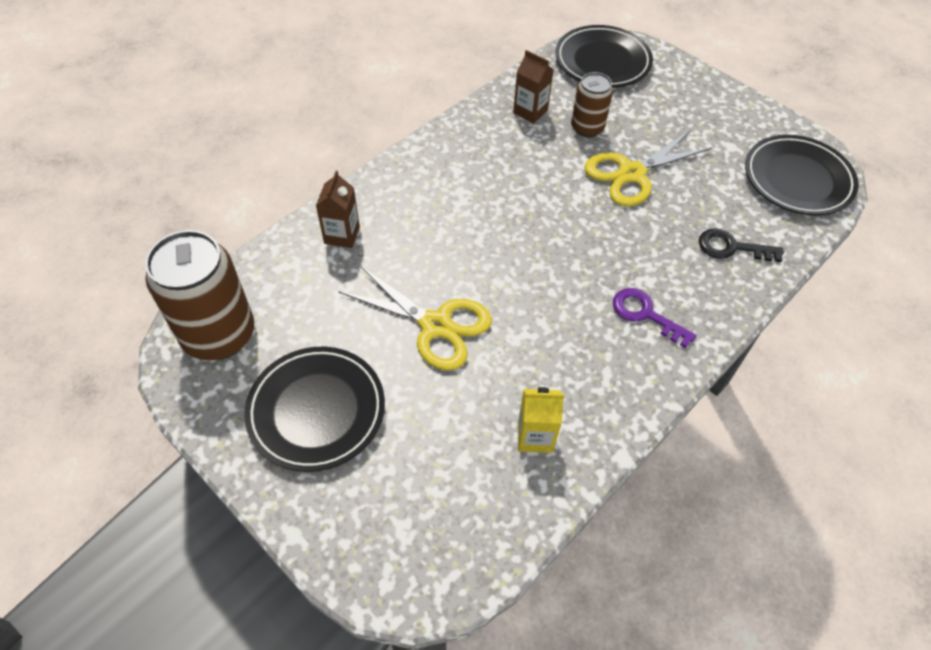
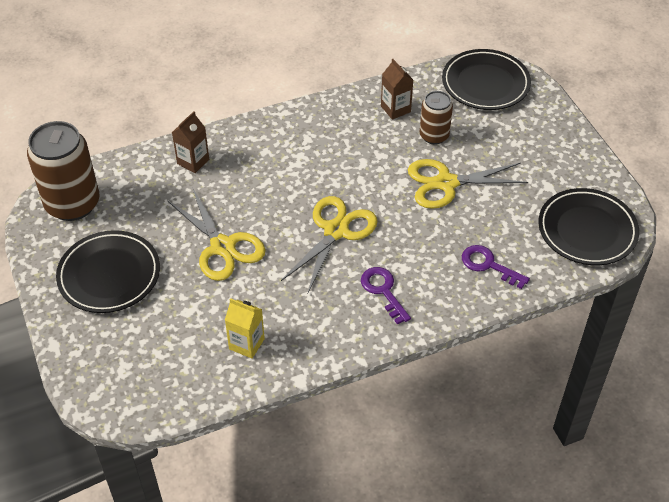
camera: 25 degrees right, 5 degrees down
black key [699,228,784,262] -> purple key [462,245,530,289]
none -> yellow scissors [281,196,378,293]

